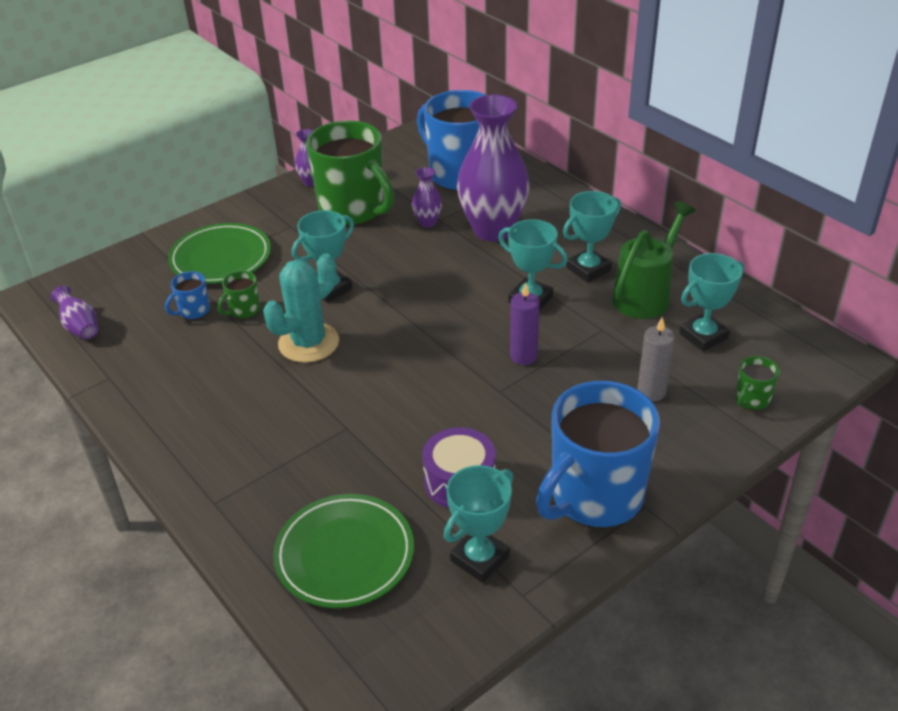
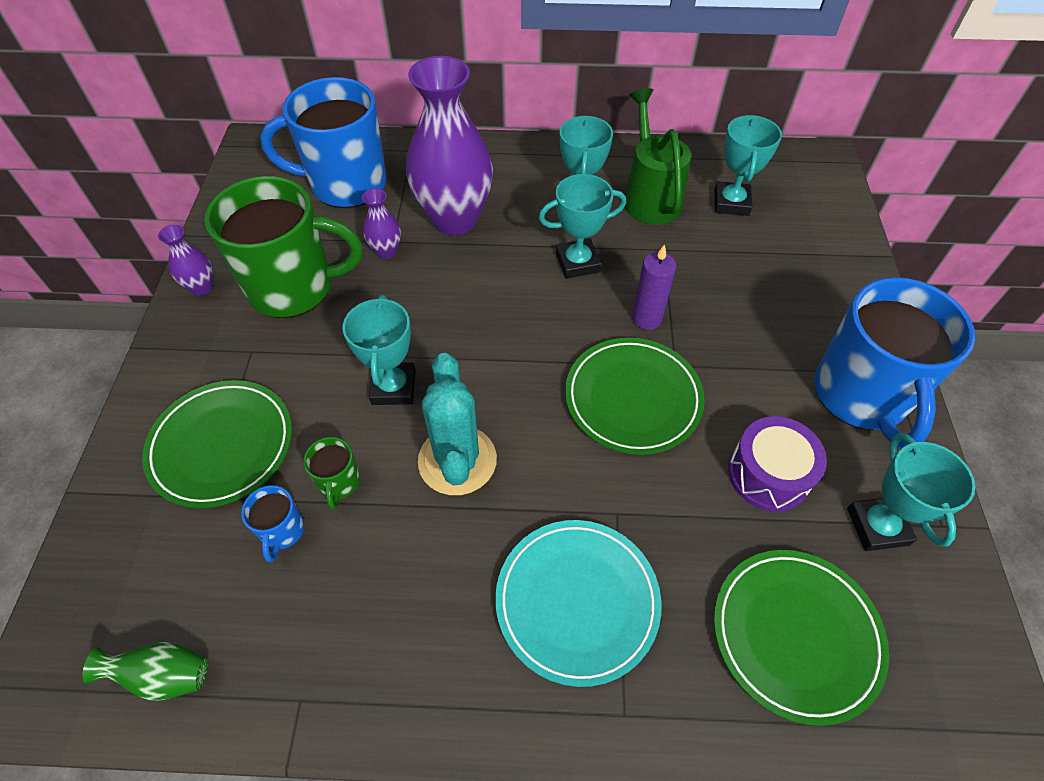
camera: 50 degrees left, 15 degrees up
purple vase [51,286,98,339] -> green vase [82,642,208,701]
grey candle [637,317,675,401] -> none
green mug [735,356,780,410] -> none
none -> turquoise plate [495,520,661,687]
none -> green plate [565,338,705,455]

